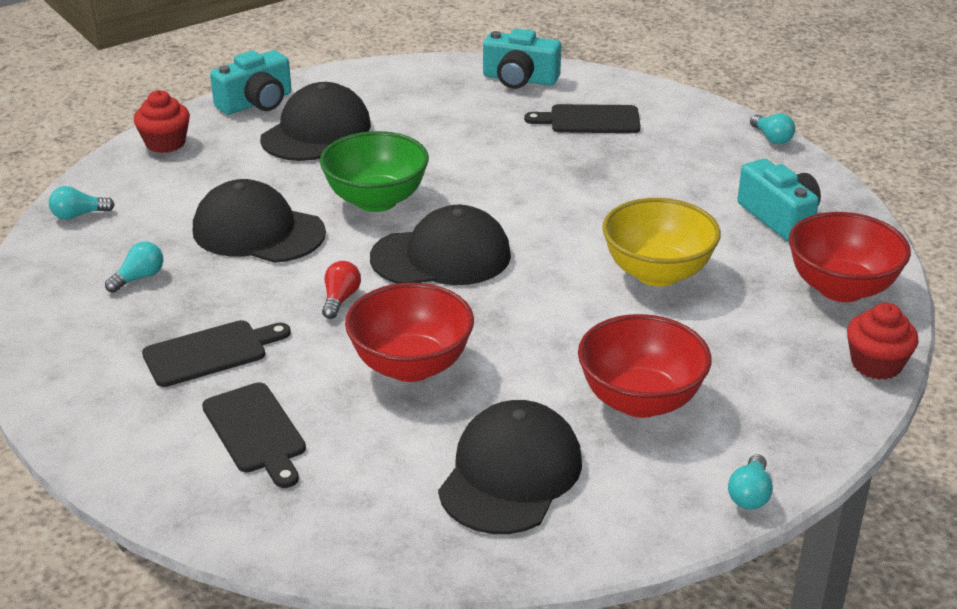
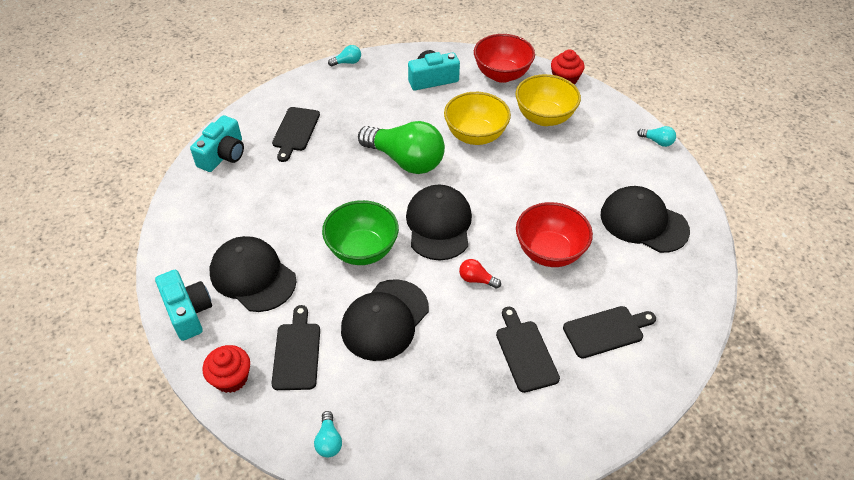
camera: 80 degrees left, 15 degrees up
turquoise light bulb [105,241,163,293] -> none
red bowl [578,314,712,418] -> none
none -> black cutting board [271,305,320,390]
none -> green light bulb [358,121,445,174]
none -> yellow bowl [515,74,581,126]

